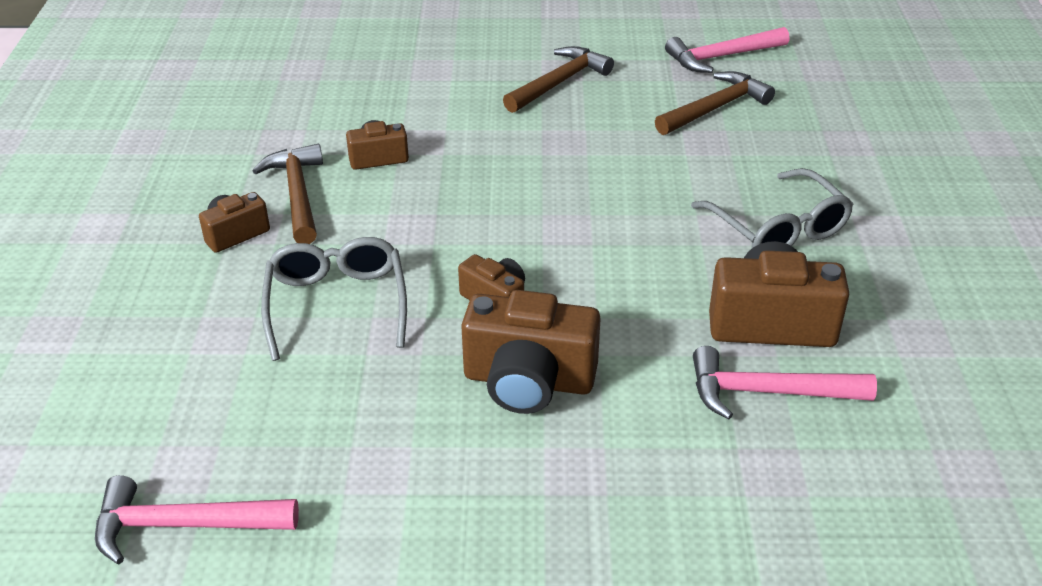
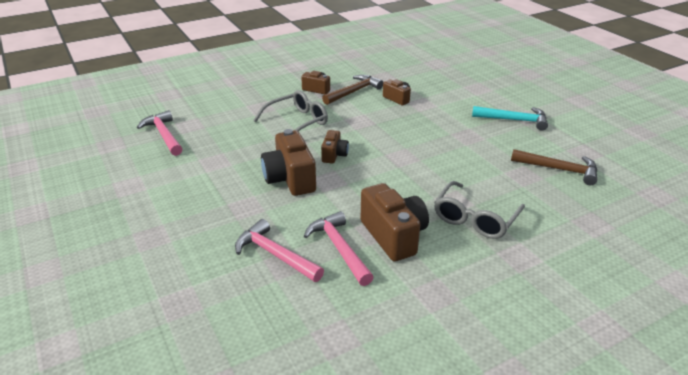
camera: 60 degrees right, 5 degrees down
brown hammer [503,46,614,113] -> turquoise hammer [472,106,548,131]
pink hammer [665,27,789,73] -> pink hammer moved to [235,219,324,282]

